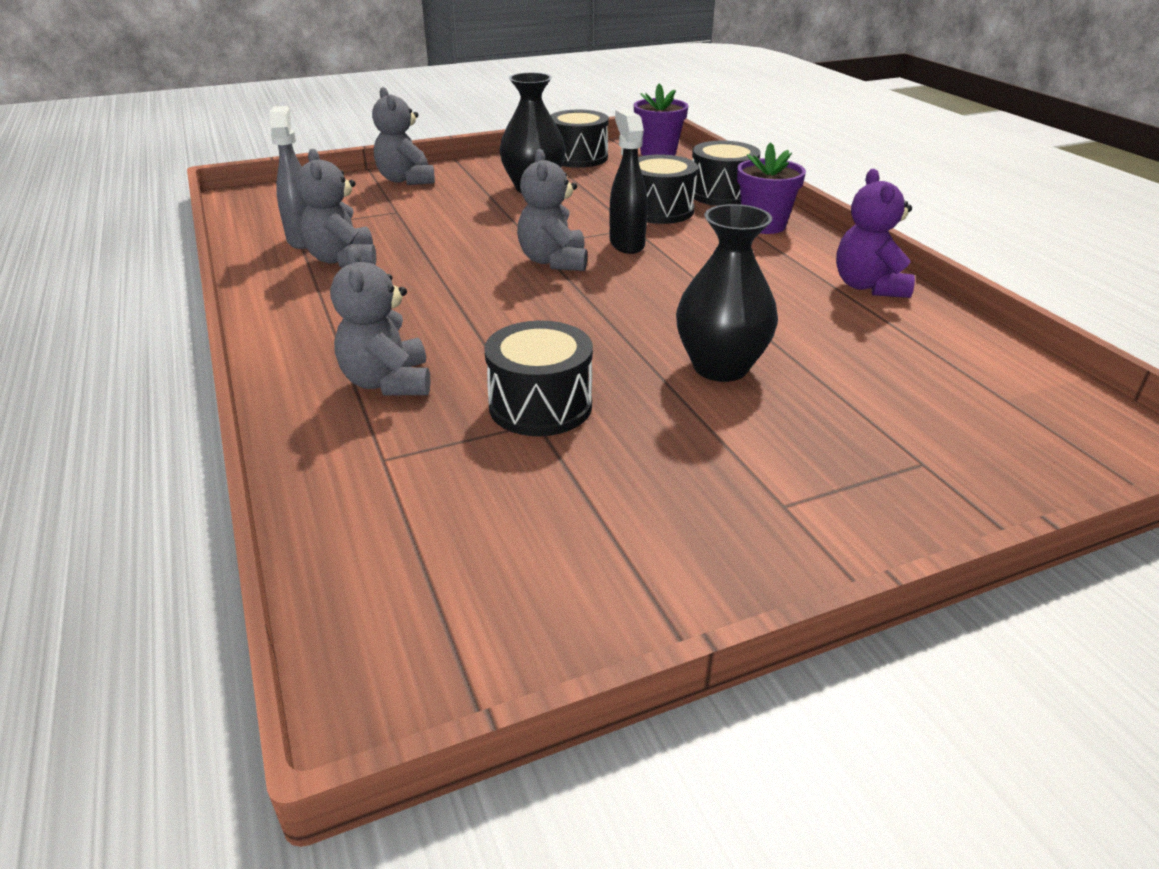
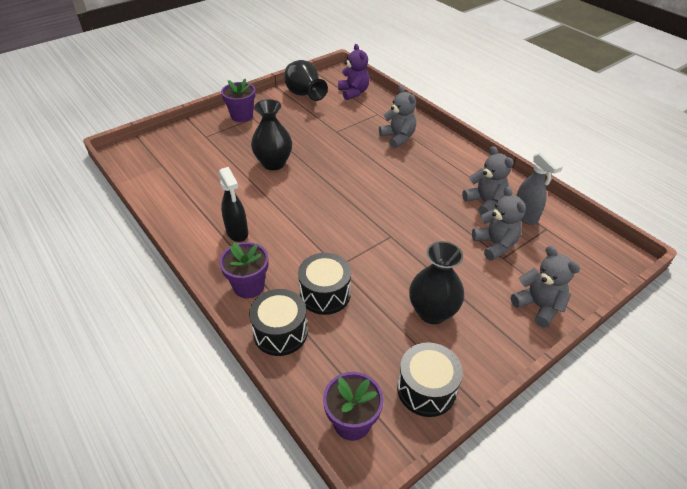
camera: 165 degrees right, 10 degrees up
black drum [484,320,593,436] -> none
grey teddy bear [517,149,587,271] -> grey teddy bear moved to [472,187,526,261]
black spray bottle [610,109,648,254] -> black spray bottle moved to [219,167,248,242]
purple teddy bear [836,169,915,298] -> purple teddy bear moved to [338,44,370,100]
none -> purple flower pot [221,78,256,122]
none -> black vase [284,60,328,101]

